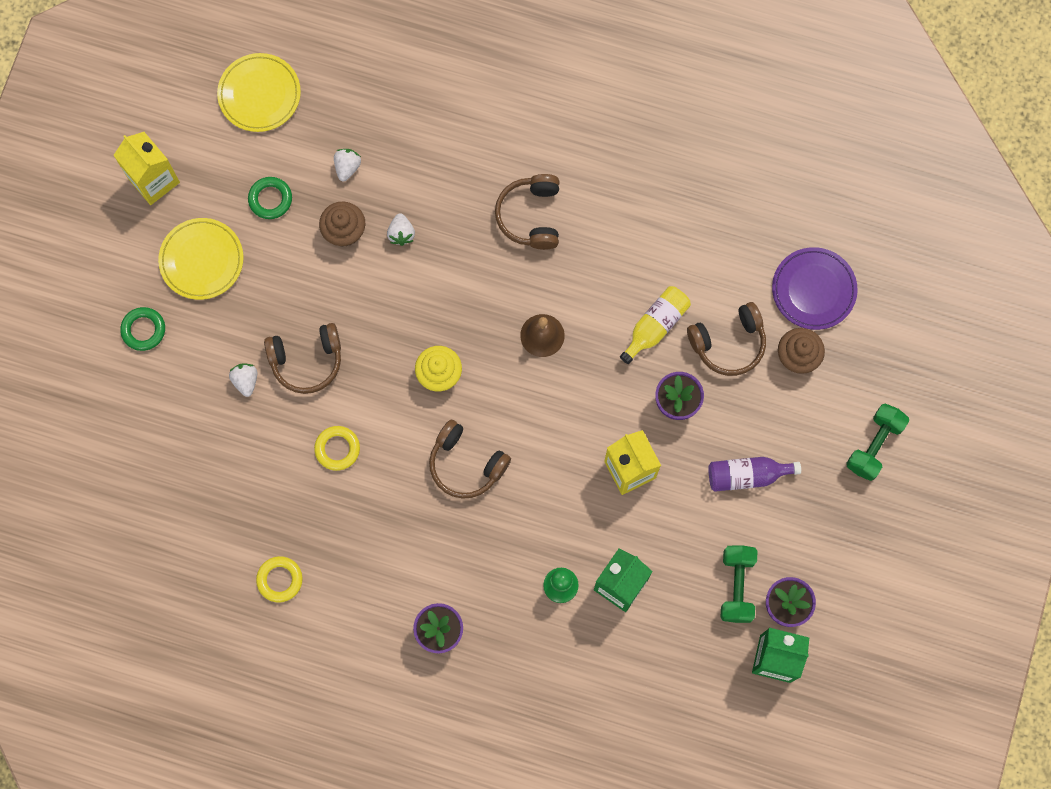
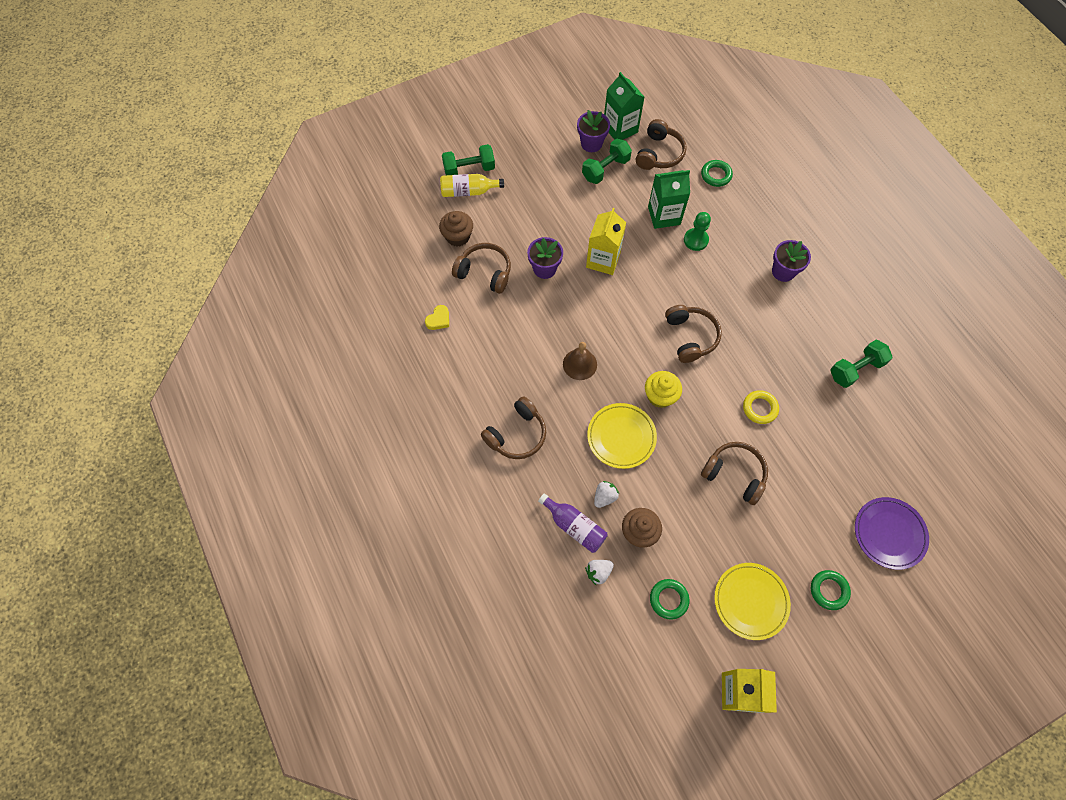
camera: 135 degrees left, 10 degrees down
yellow plate [217,53,301,132] -> yellow plate moved to [587,403,657,469]
white strawberry [229,363,257,397] -> none
yellow ring [256,556,303,602] -> green dumbbell [830,340,892,388]
yellow bottle [620,286,691,364] -> yellow bottle moved to [440,174,504,197]
purple bottle [709,457,801,492] -> purple bottle moved to [538,494,608,553]
purple plate [772,247,858,330] -> purple plate moved to [855,497,929,570]
none -> yellow heart [425,305,449,330]
none -> brown headphones [636,119,687,170]
none -> green ring [701,160,733,187]

